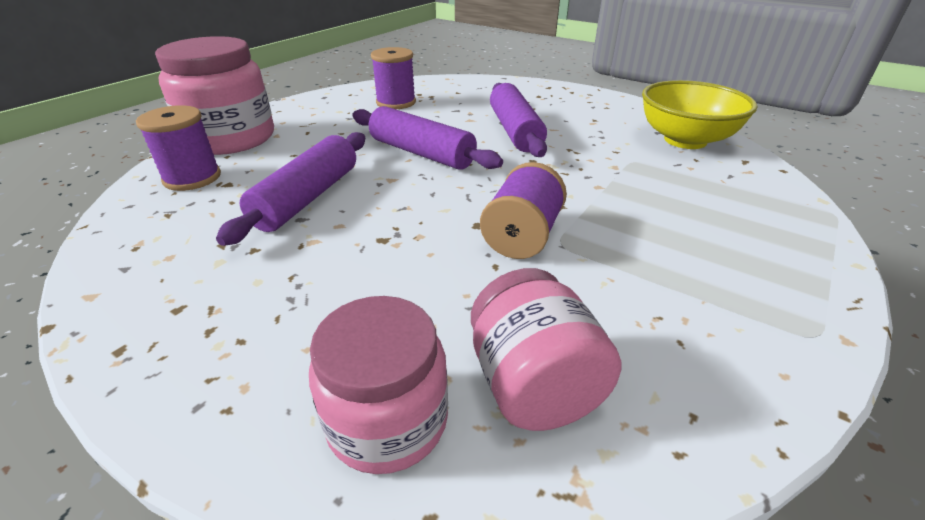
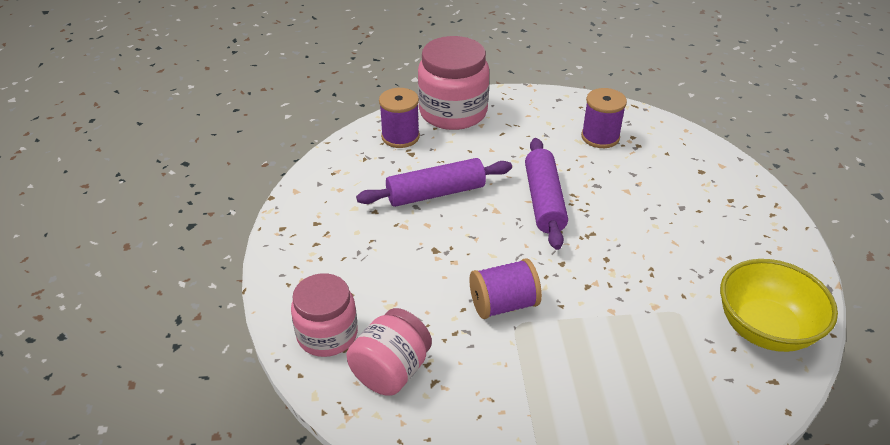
camera: 50 degrees right, 5 degrees up
purple rolling pin [490,83,547,157] -> none

